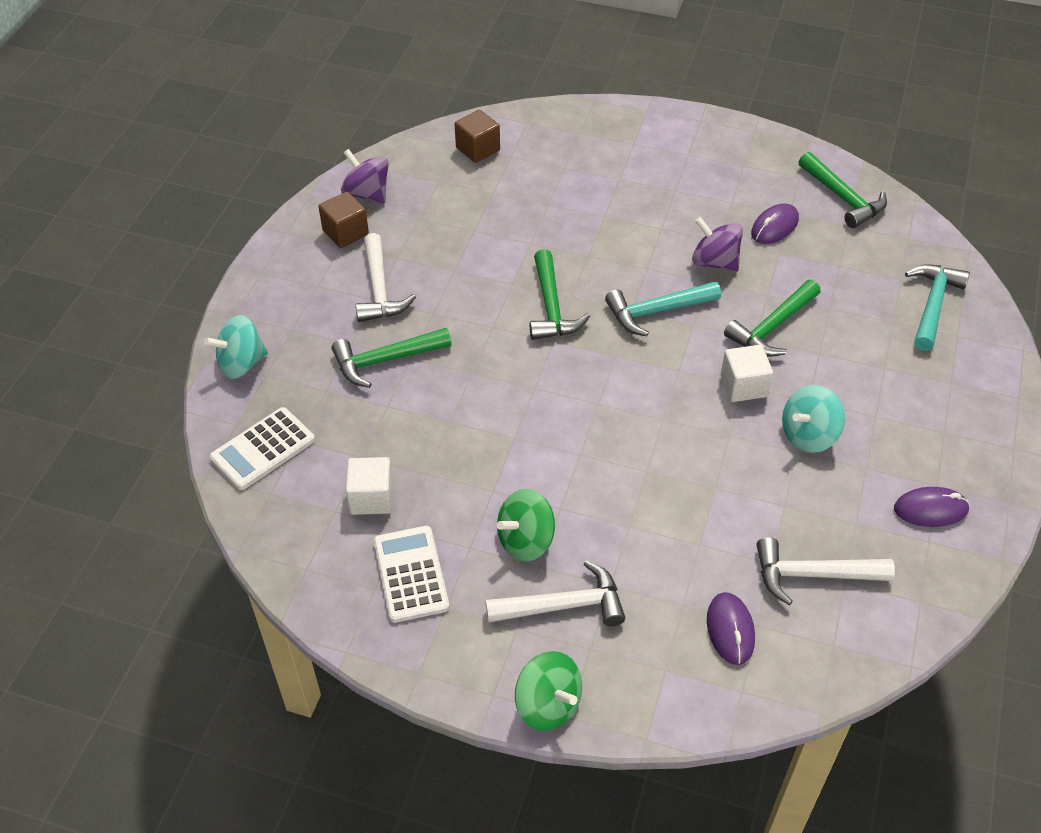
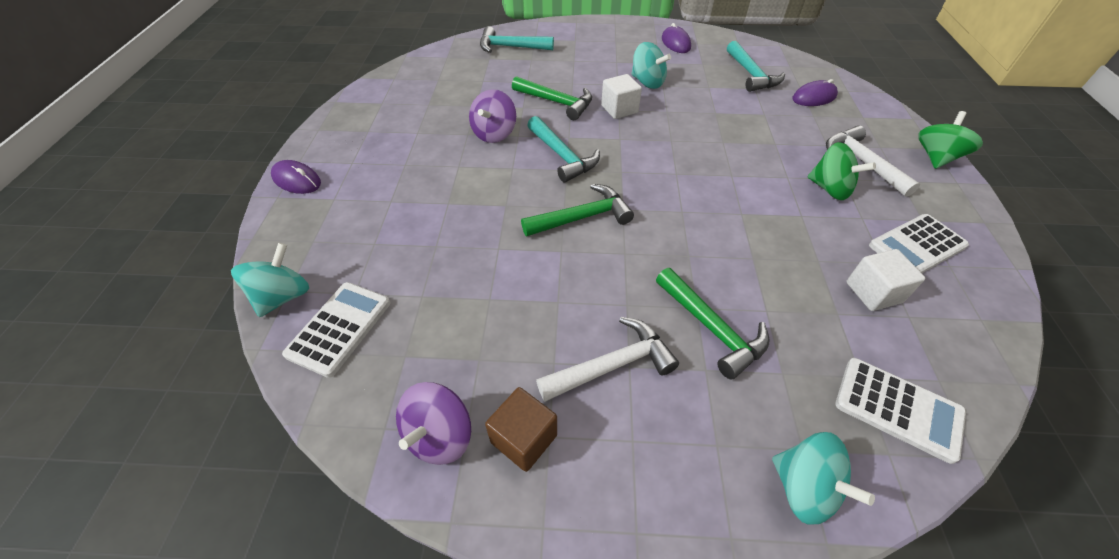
camera: 105 degrees left, 0 degrees up
brown cube [455,110,500,163] -> white calculator [282,282,390,378]
purple mouse [751,203,799,244] -> purple mouse moved to [271,160,321,194]
white hammer [757,537,895,605] -> turquoise hammer [727,41,785,92]
green hammer [798,152,887,228] -> none
none -> turquoise spinning top [231,243,309,317]

